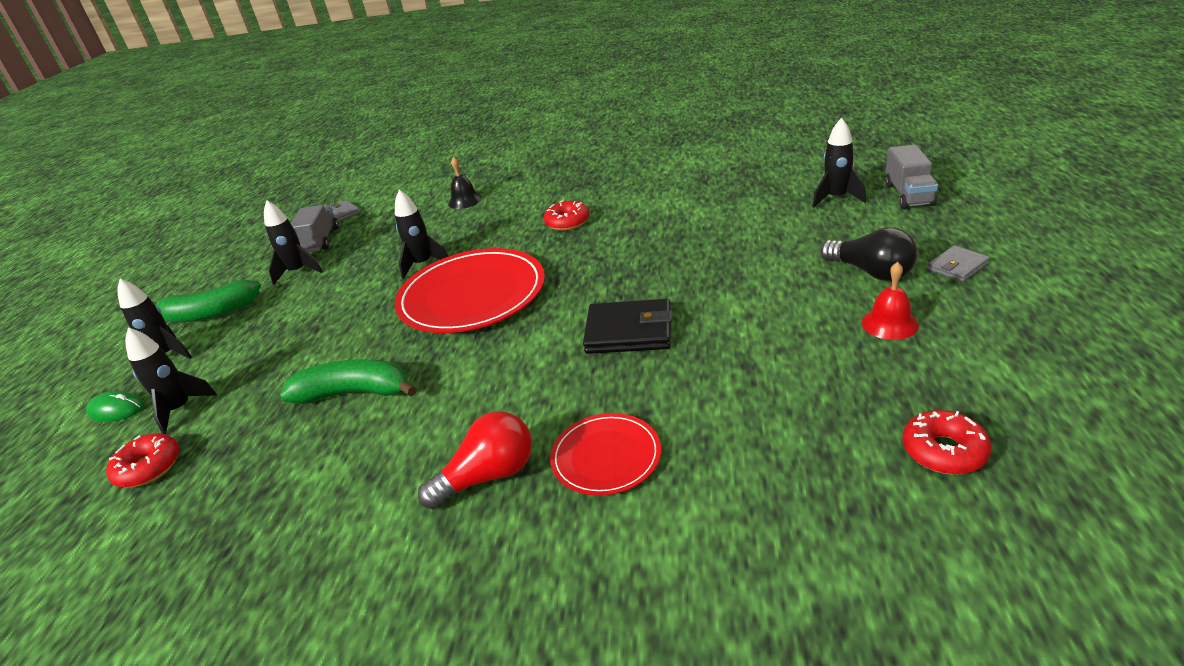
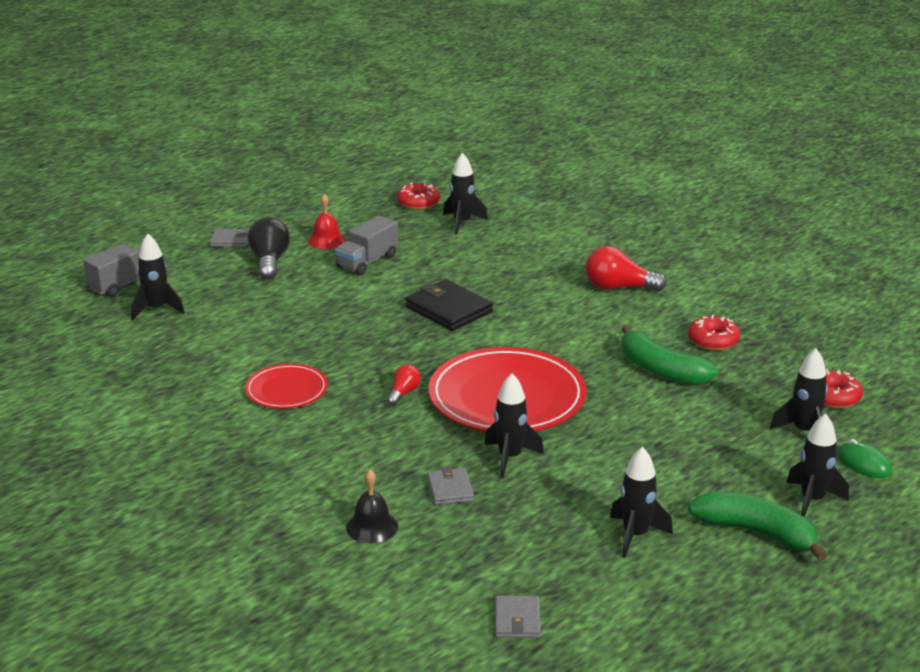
camera: 145 degrees left, 5 degrees down
grey truck [291,205,339,252] -> grey truck moved to [335,215,398,275]
red donut [544,200,590,231] -> red donut moved to [688,315,740,351]
red plate [550,413,661,496] -> red plate moved to [245,364,328,409]
none -> red light bulb [387,364,421,406]
none -> grey wallet [427,467,474,505]
none -> black rocket [443,153,488,234]

